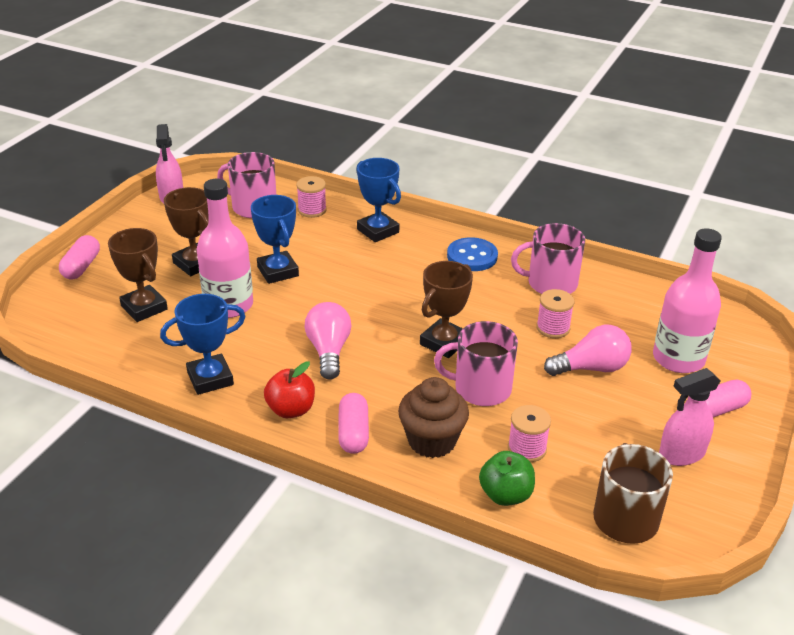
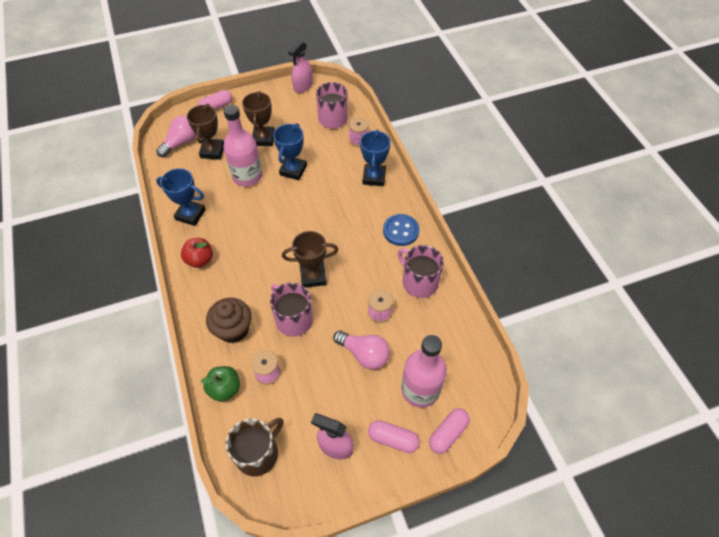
camera: 45 degrees right, 20 degrees up
pink light bulb [305,302,351,380] -> pink light bulb moved to [156,116,196,157]
pink capsule [338,393,369,454] -> pink capsule moved to [429,408,470,454]

